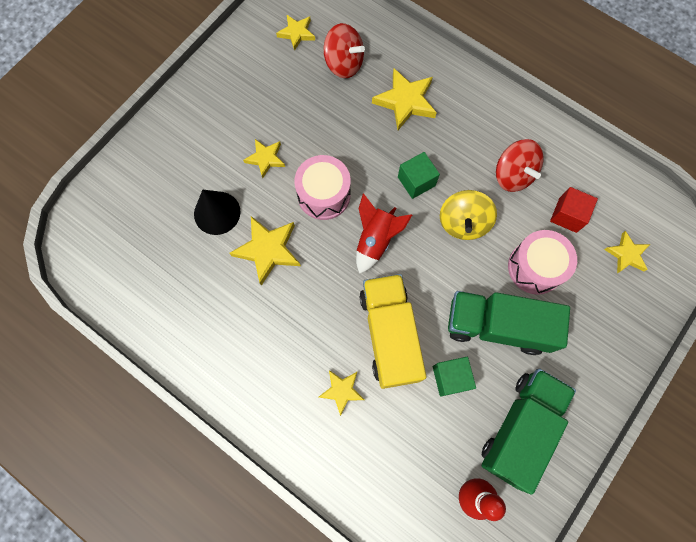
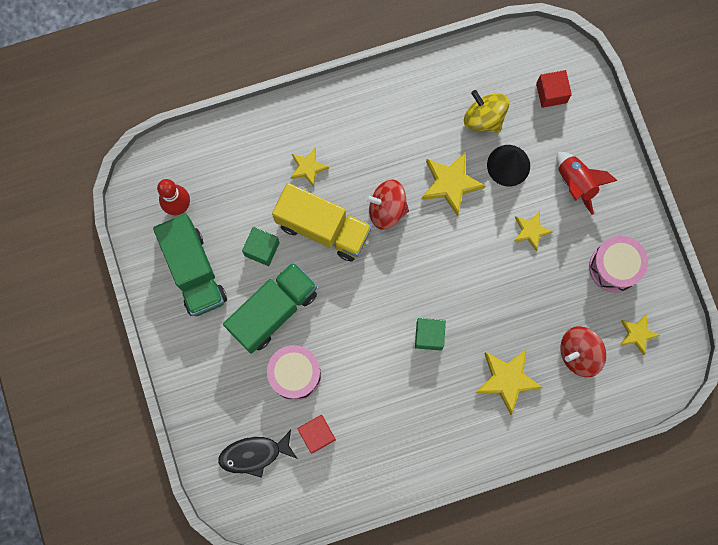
camera: 125 degrees right, 5 degrees up
pink drum [294,155,351,220] -> pink drum moved to [589,236,648,292]
red rocket [356,193,412,274] -> red rocket moved to [556,152,618,215]
yellow spinning top [440,190,497,240] -> yellow spinning top moved to [464,90,509,133]
red spinning top [496,139,543,192] -> red spinning top moved to [365,180,409,229]
yellow star [604,231,650,273] -> black fish [218,430,297,478]
none -> red cube [536,70,572,108]

